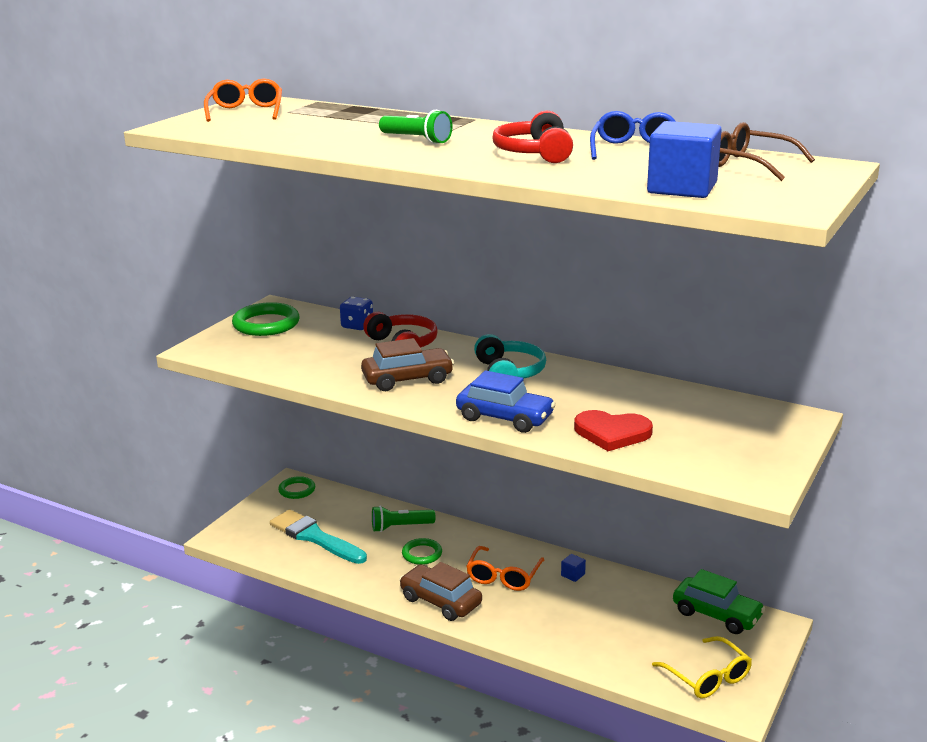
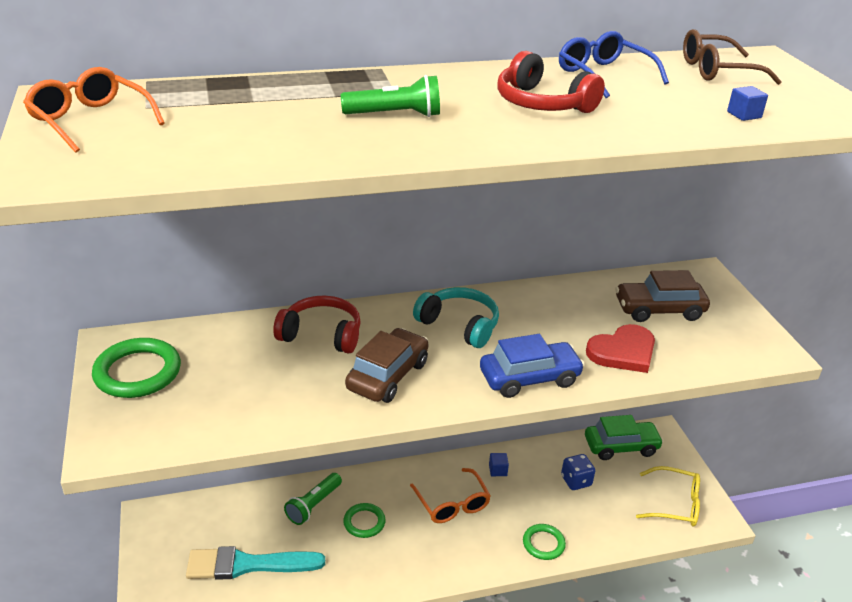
camera: 45 degrees left, 10 degrees up
green ring [278,476,315,499] -> green ring moved to [523,524,566,560]
blue dice [340,297,373,330] -> blue dice moved to [561,454,595,490]
brown car [399,562,482,621] -> brown car moved to [615,270,710,322]
blue cube [647,121,722,198] -> blue cube [727,86,768,121], size x0.41

